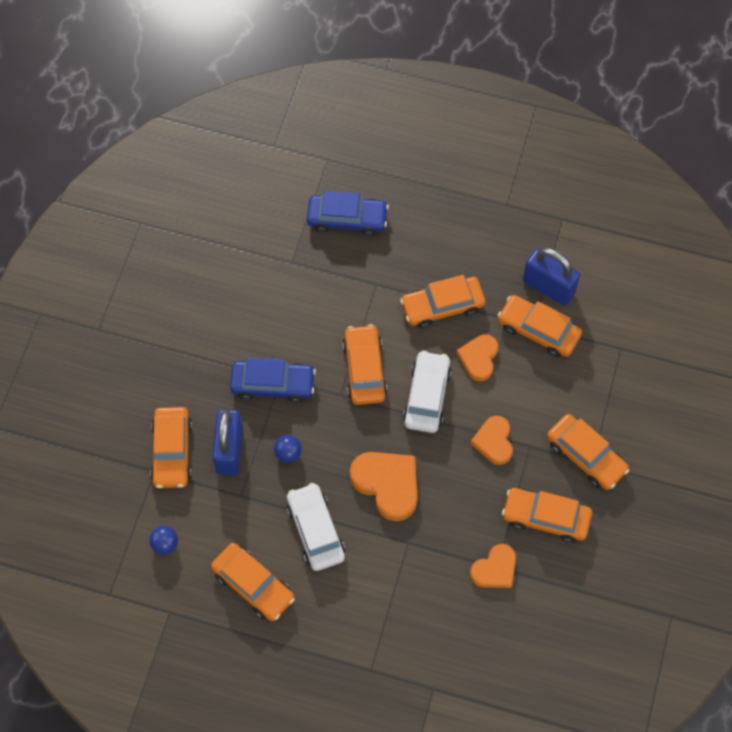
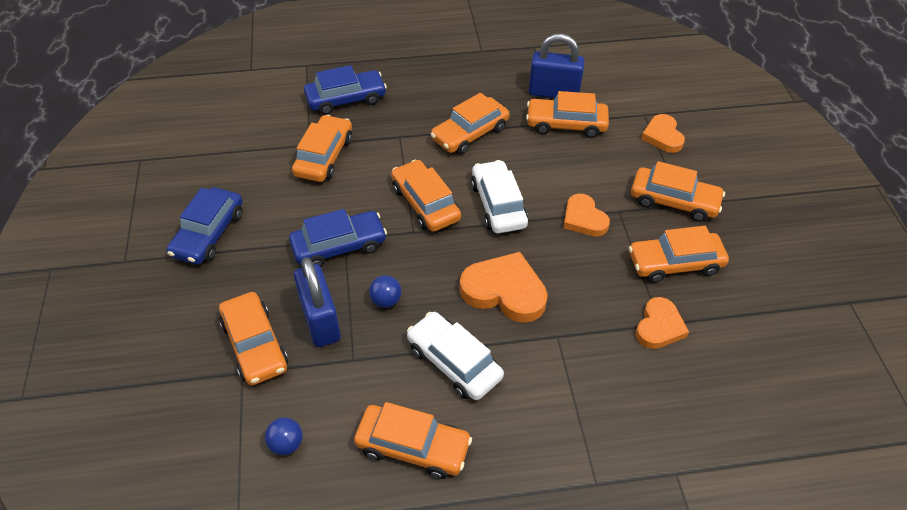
camera: 25 degrees left, 15 degrees down
orange heart [457,334,498,381] -> orange heart moved to [641,114,685,153]
none -> blue car [167,187,243,265]
none -> orange car [292,115,352,182]

